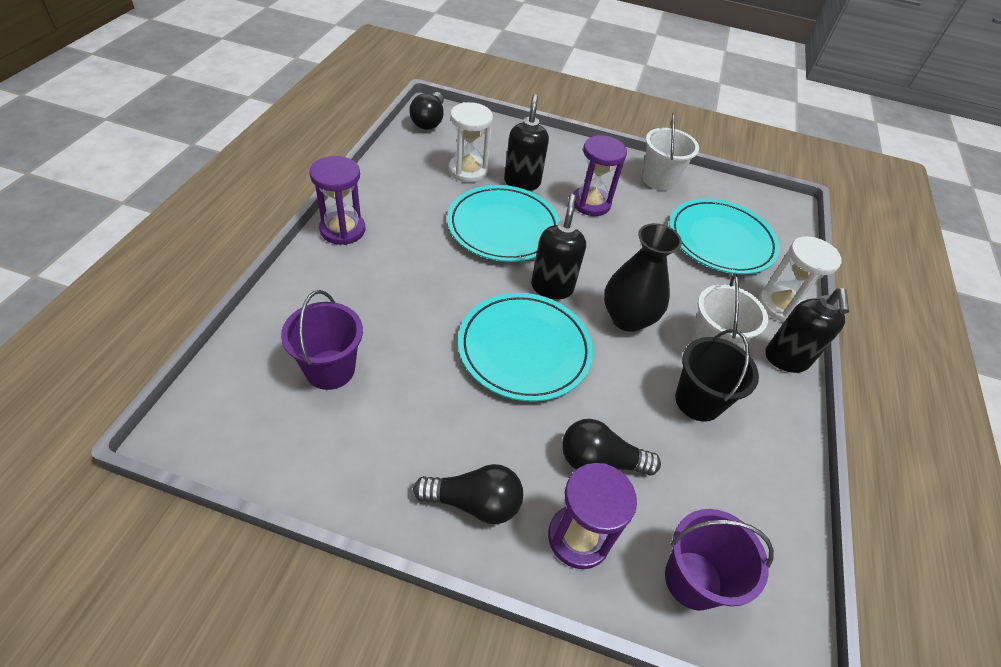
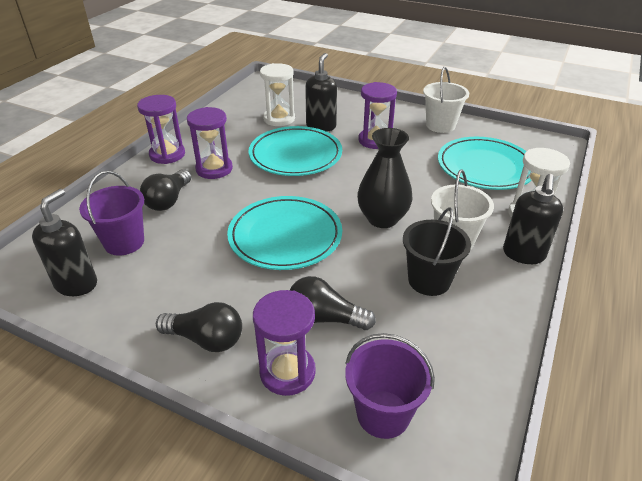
camera: 15 degrees right, 10 degrees down
black light bulb [409,92,444,130] -> black light bulb moved to [140,169,191,211]
black soap dispenser [531,194,586,300] -> black soap dispenser moved to [32,189,97,296]
none -> purple hourglass [187,107,233,179]

